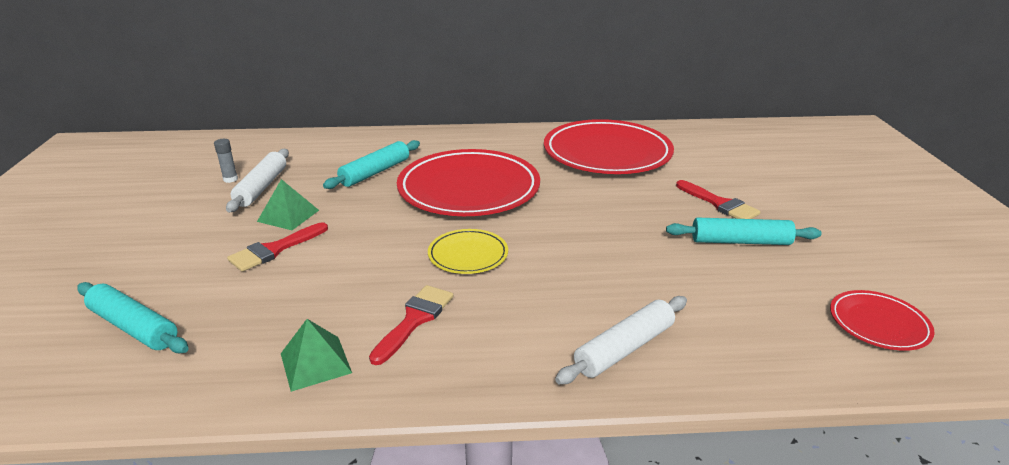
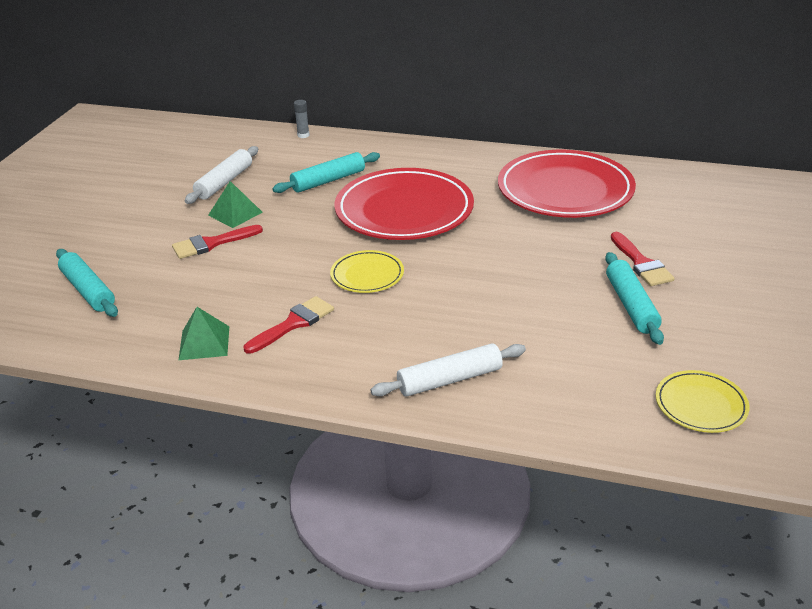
camera: 20 degrees right, 5 degrees up
grey glue stick [214,139,238,183] -> grey glue stick moved to [294,100,310,138]
turquoise rolling pin [666,218,822,245] -> turquoise rolling pin turned 60 degrees clockwise [605,252,664,345]
red plate [830,290,935,351] -> yellow plate [656,370,749,433]

